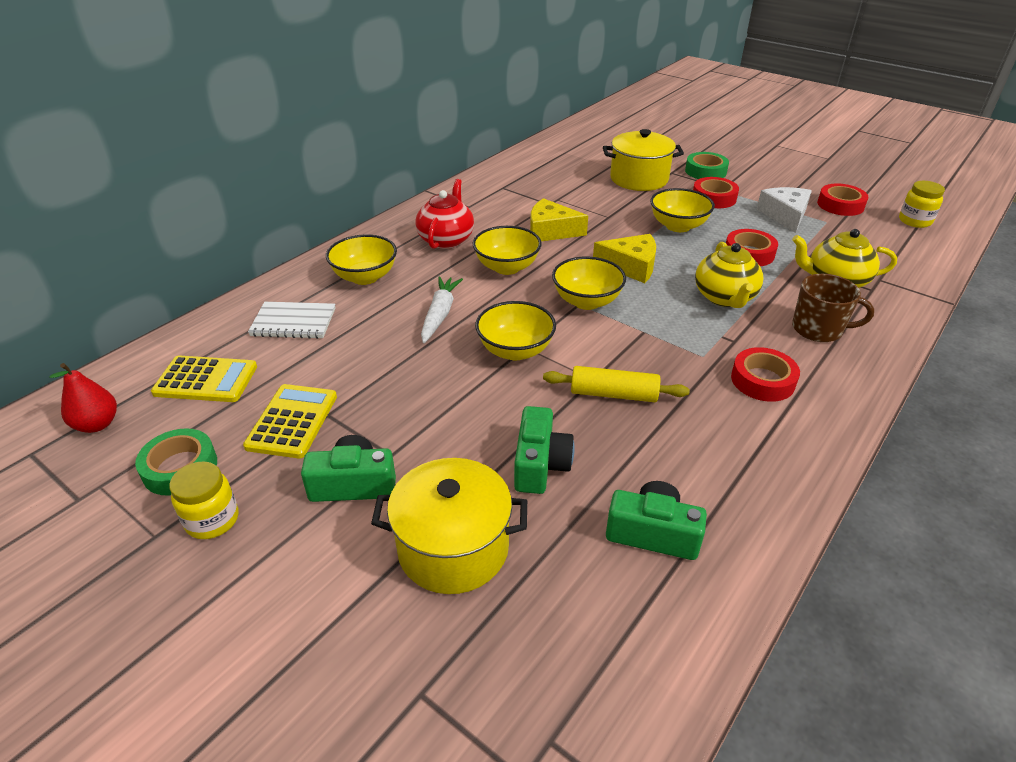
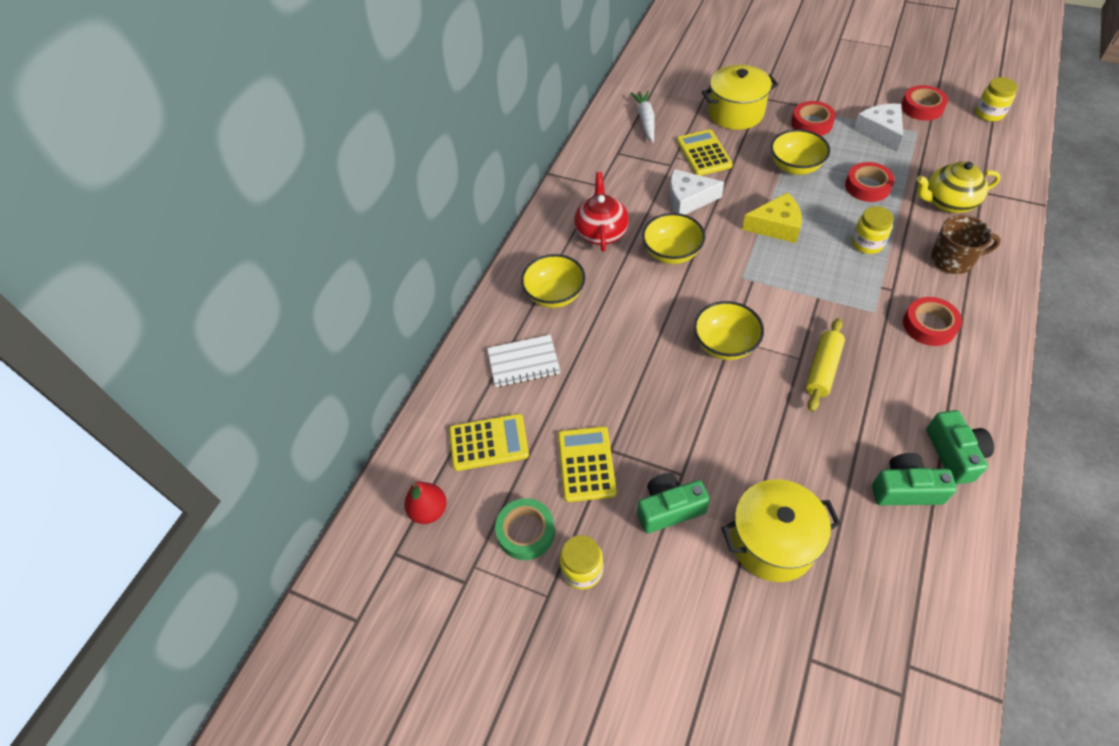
camera: 10 degrees left, 15 degrees up
white carrot [421,276,463,343] -> white carrot moved to [631,91,654,143]
green camera [514,406,575,494] -> green camera moved to [926,410,994,485]
yellow cheese [530,198,588,241] -> white cheese [669,169,724,215]
yellow rolling pin [543,366,690,402] -> yellow rolling pin turned 60 degrees counterclockwise [806,318,845,412]
yellow bowl [552,256,626,310] -> none
green tape [685,152,729,179] -> none
yellow teapot [695,242,763,308] -> yellow jar [852,206,894,254]
none -> yellow calculator [677,129,733,176]

